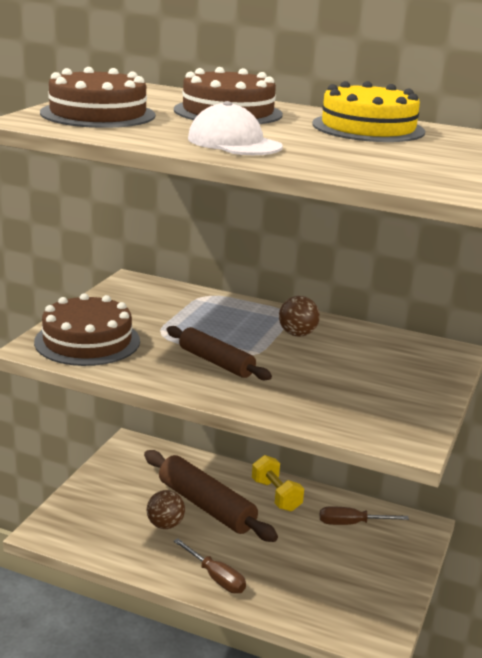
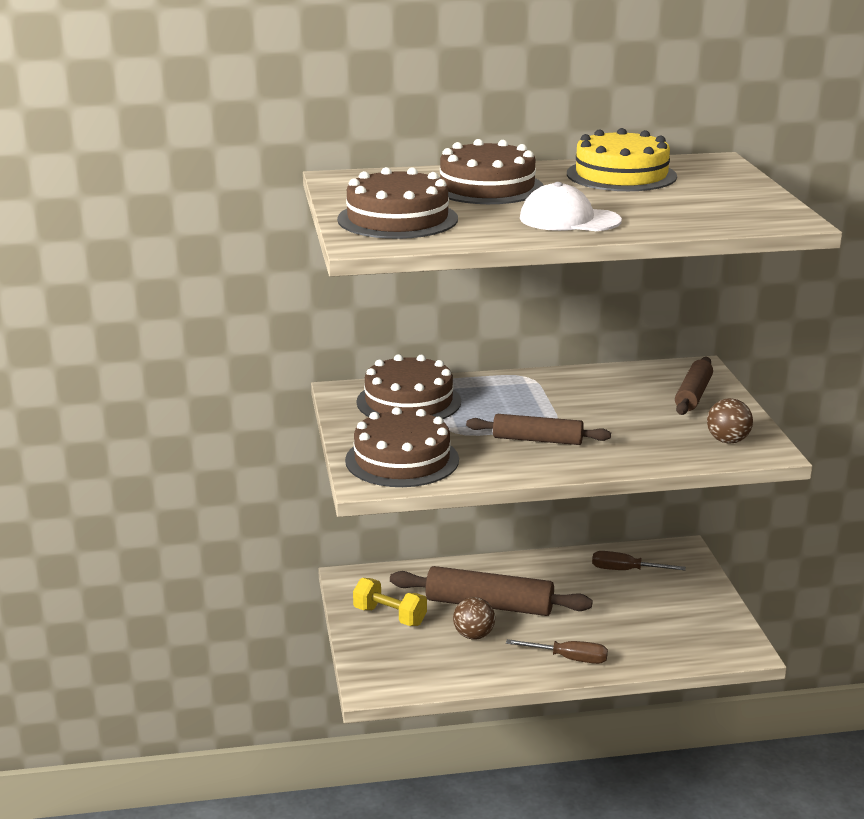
camera: 30 degrees left, 0 degrees up
yellow dumbbell [252,455,304,512] -> yellow dumbbell moved to [353,578,427,626]
brown ball [279,296,320,337] -> brown ball moved to [707,398,753,444]
brown screwdriver [320,506,409,525] -> brown screwdriver turned 45 degrees clockwise [592,551,686,570]
none -> brown cake [356,354,461,419]
none -> brown rolling pin [675,357,713,415]

